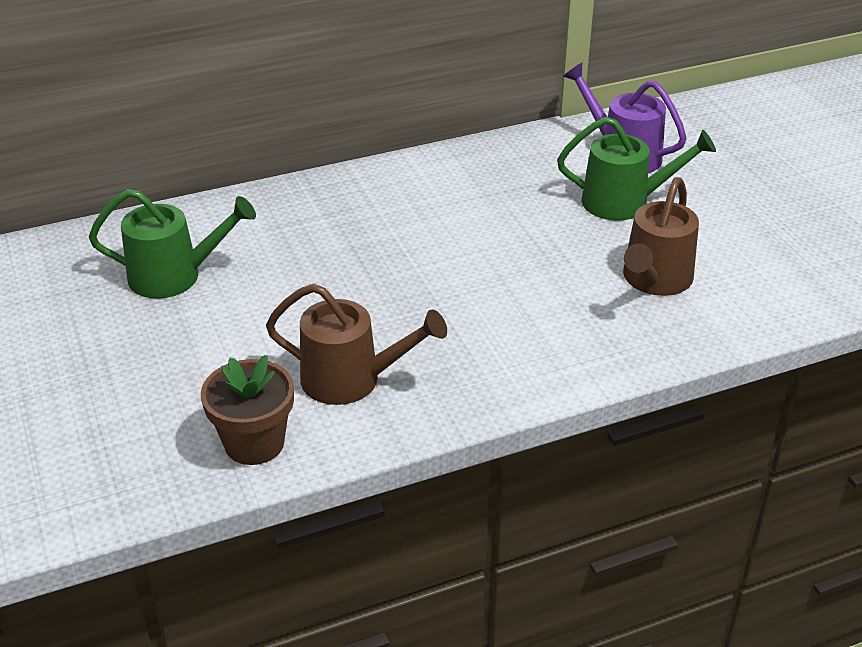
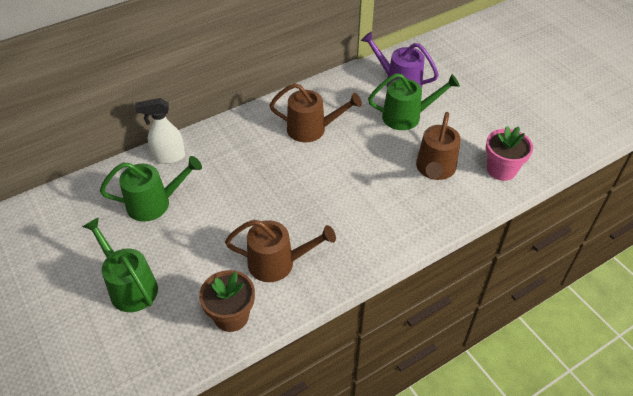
camera: 10 degrees left, 10 degrees up
none -> green watering can [82,217,158,312]
none -> white spray bottle [135,98,185,164]
none -> brown watering can [269,83,362,142]
none -> pink flower pot [486,126,533,181]

